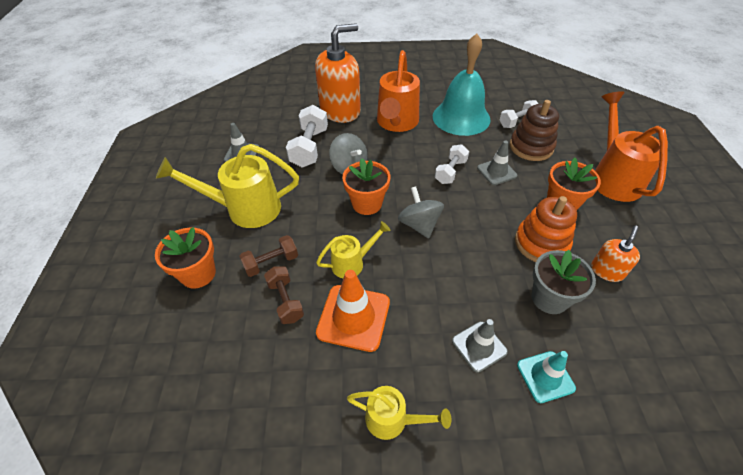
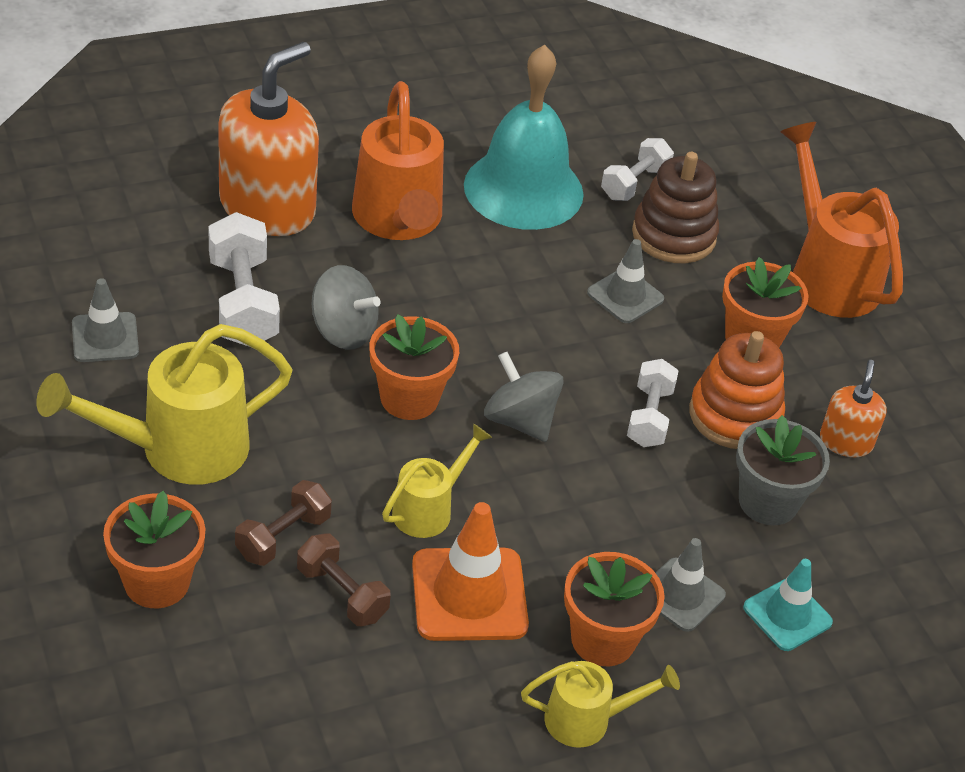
camera: 25 degrees left, 5 degrees down
white dumbbell [435,144,469,184] -> white dumbbell moved to [627,359,679,447]
none -> orange flower pot [564,552,665,666]

